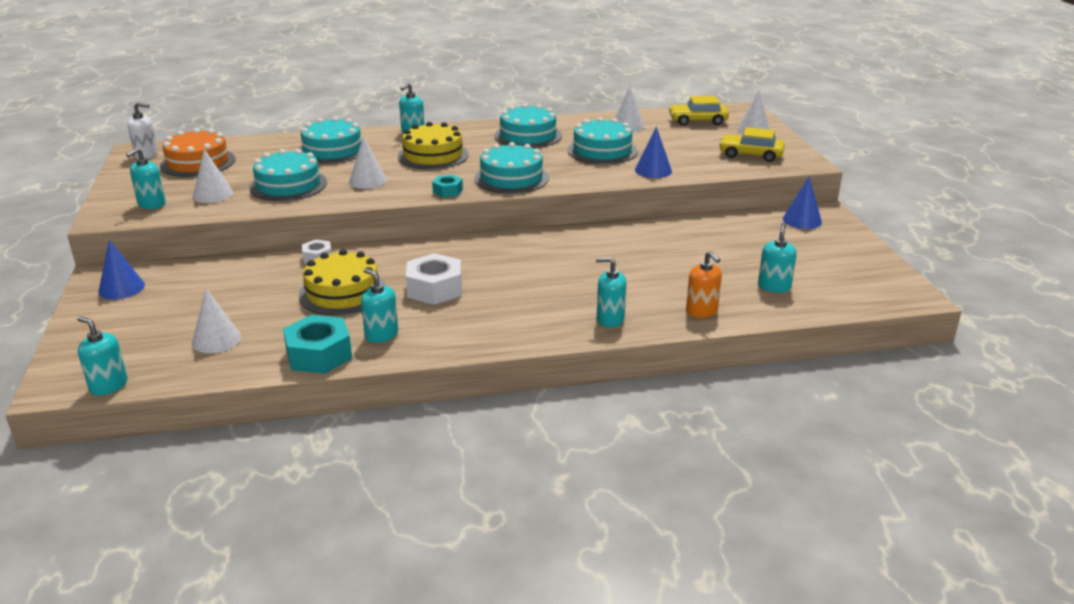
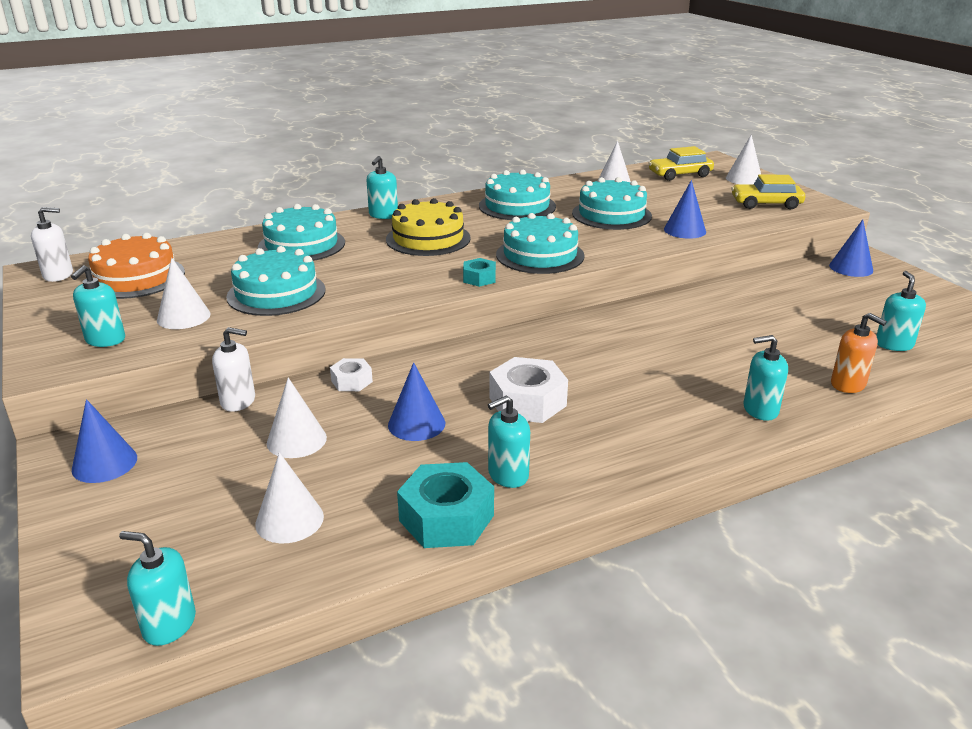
camera: 15 degrees left, 0 degrees up
yellow cake [298,249,386,316] -> blue cone [388,362,445,441]
white cone [349,136,387,189] -> white cone moved to [267,378,327,458]
turquoise soap dispenser [361,268,398,343] -> turquoise soap dispenser turned 60 degrees counterclockwise [488,396,530,488]
none -> white soap dispenser [212,327,255,412]

